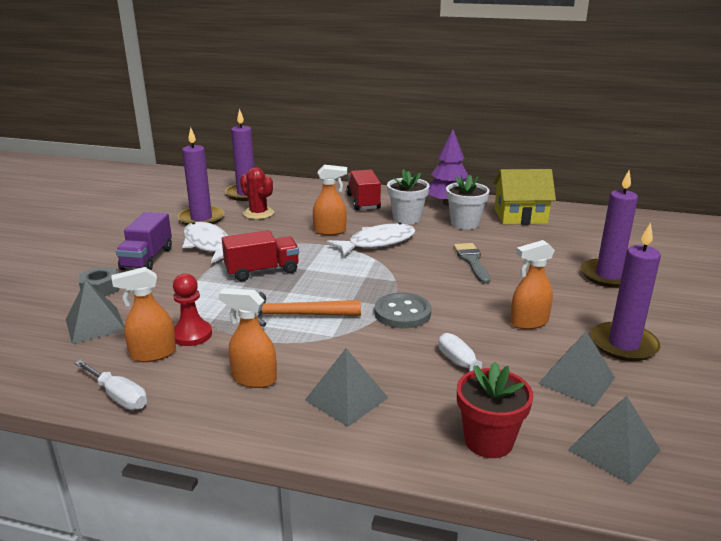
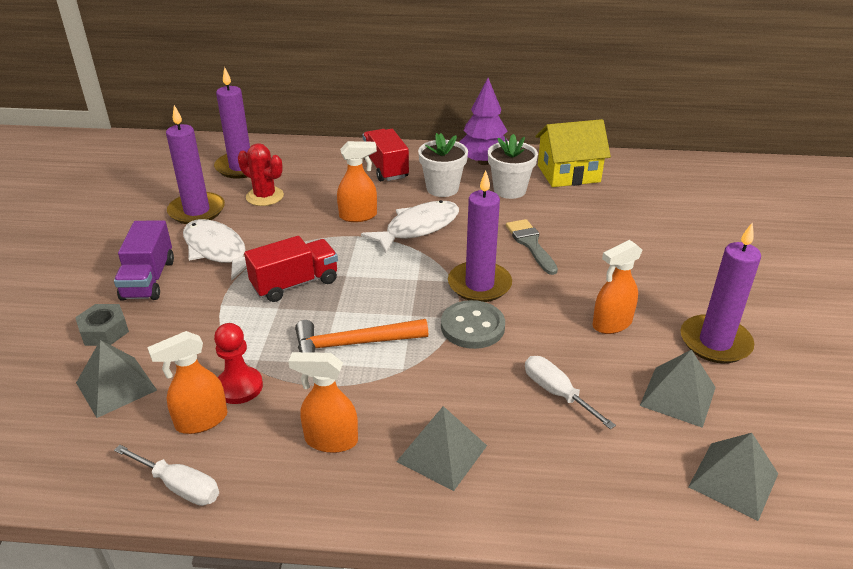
camera: 10 degrees left, 10 degrees up
red flower pot [457,362,533,458] -> none
purple candle [581,170,638,288] -> purple candle moved to [448,171,512,302]

